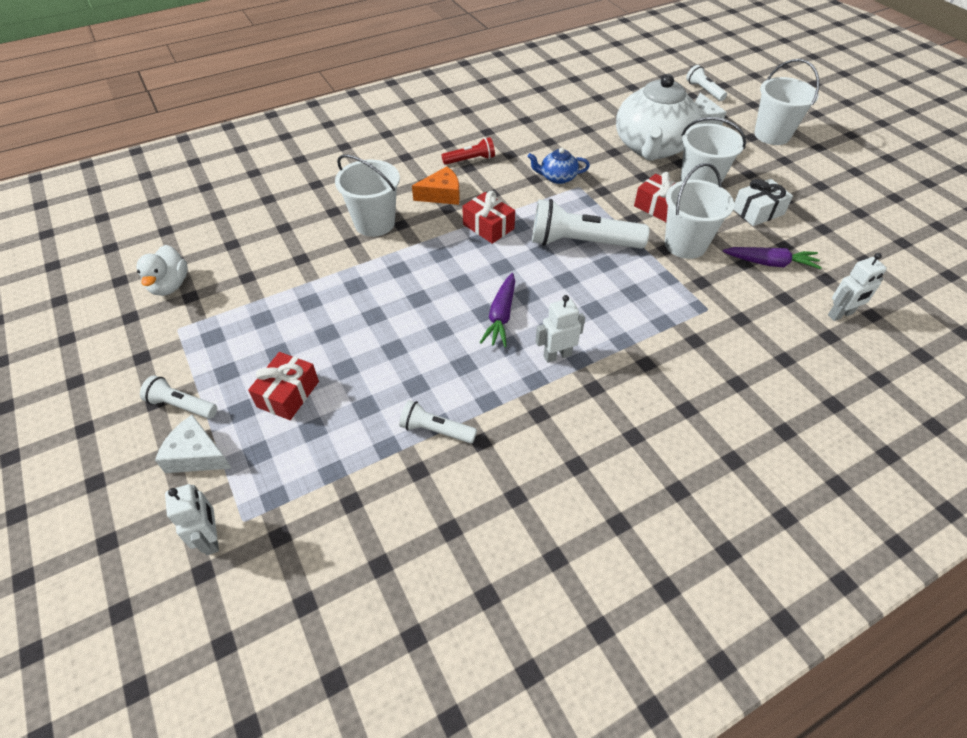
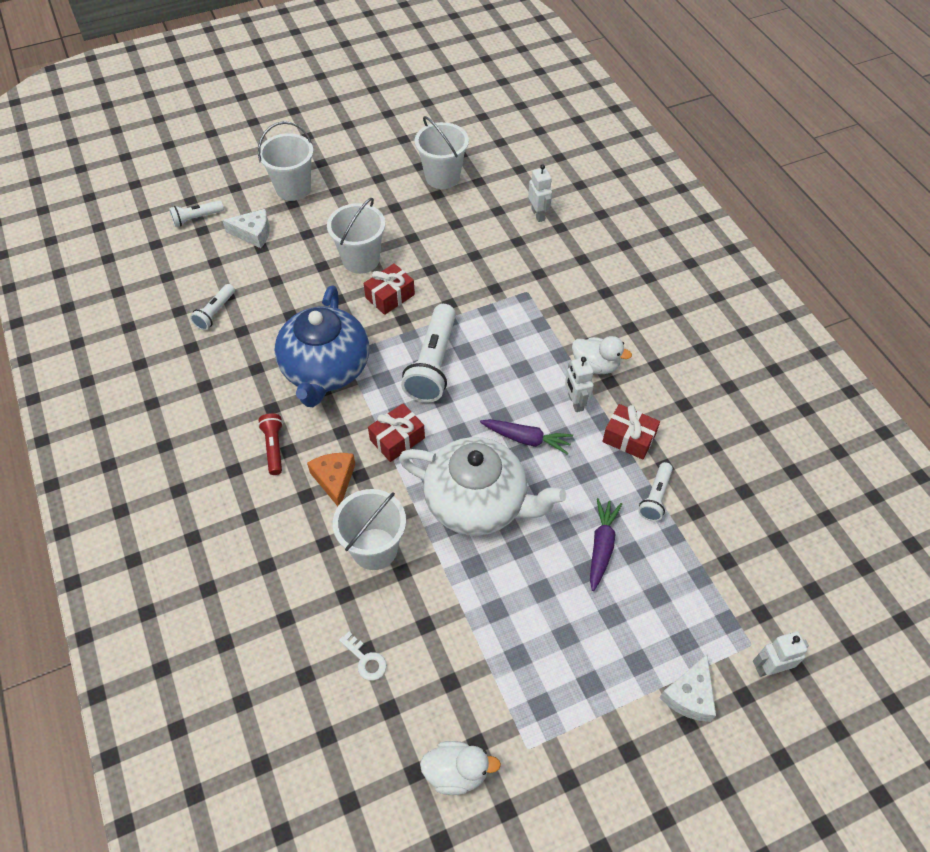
camera: 85 degrees left, 5 degrees up
white flashlight [140,375,217,419] -> white flashlight moved to [190,284,235,330]
red gift [248,352,319,420] -> red gift moved to [602,404,660,460]
blue teapot [528,148,590,184] -> blue teapot [274,286,369,407], size x2.29
white teapot [616,74,701,161] -> white teapot moved to [399,437,566,536]
white bucket [665,163,734,259] -> white bucket moved to [415,116,469,189]
purple carrot [723,247,822,269] -> purple carrot moved to [590,498,622,591]
white gift [733,179,793,226] -> none
none -> white key [339,632,387,681]
none -> white duck [572,336,632,374]

